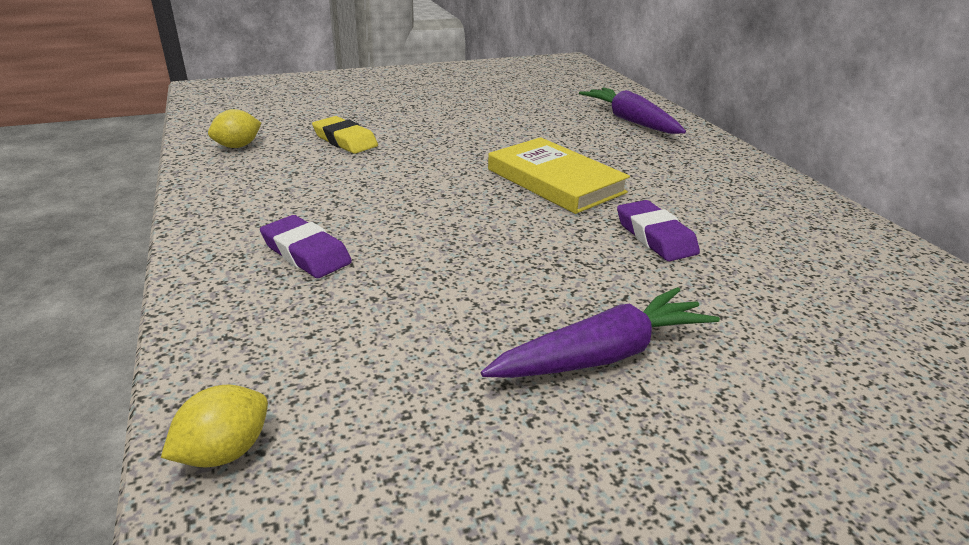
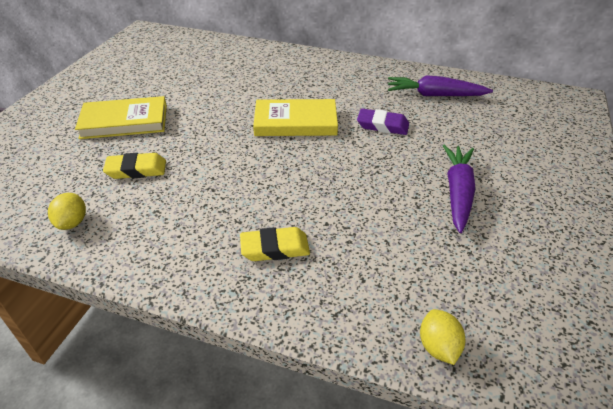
camera: 50 degrees left, 10 degrees up
purple eraser [260,215,352,278] -> yellow eraser [240,227,310,261]
purple carrot [579,87,686,134] -> purple carrot moved to [388,75,493,96]
none -> yellow book [75,96,167,139]

